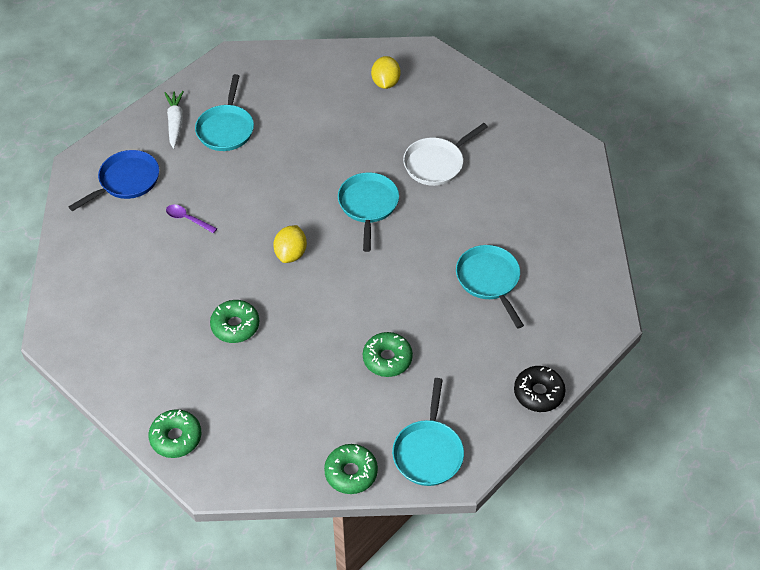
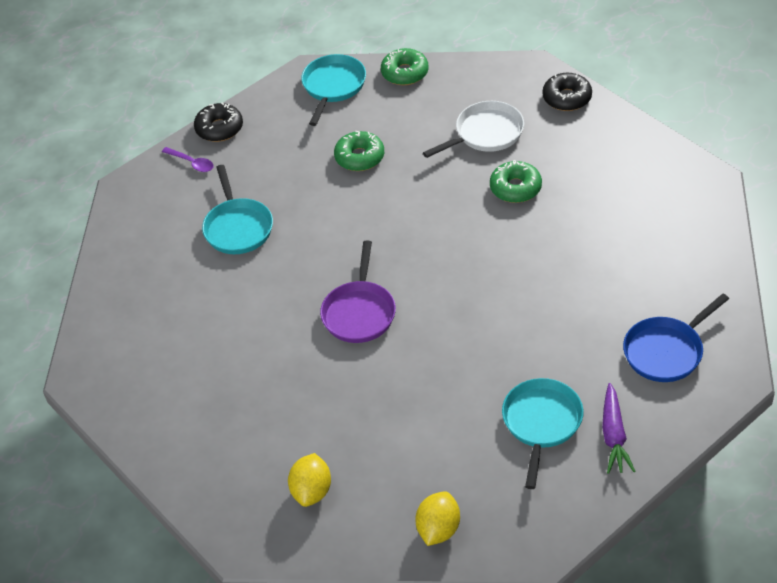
camera: 170 degrees left, 5 degrees down
green donut [148,409,201,458] -> black donut [542,73,592,111]
white carrot [165,91,184,149] -> purple carrot [602,383,635,474]
purple spoon [166,204,217,233] -> purple spoon moved to [162,147,214,172]
yellow lemon [273,225,307,263] -> yellow lemon moved to [415,491,460,546]
turquoise pan [338,172,399,252] -> purple pan [320,240,396,343]
white pan [403,123,488,186] -> white pan moved to [423,101,524,158]

